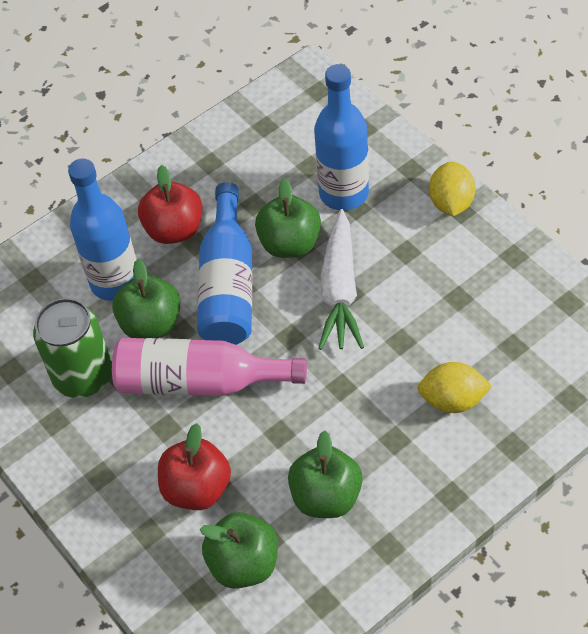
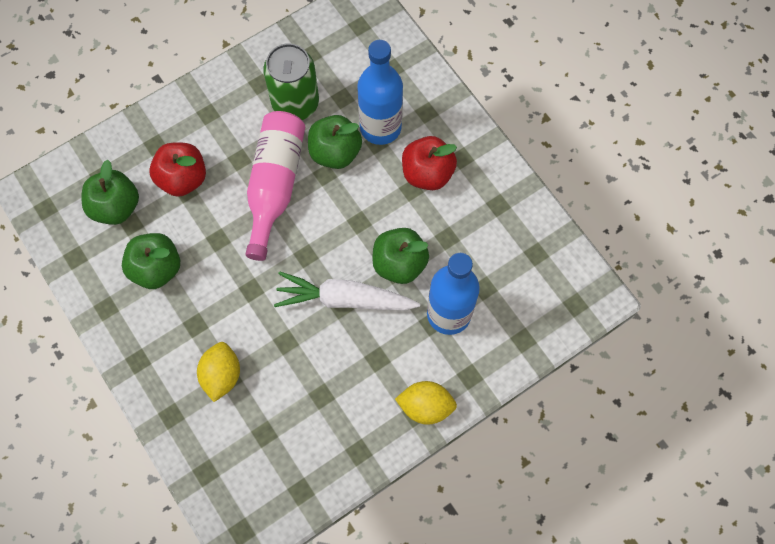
camera: 90 degrees right, 15 degrees up
blue bottle [197,182,252,345] -> none

